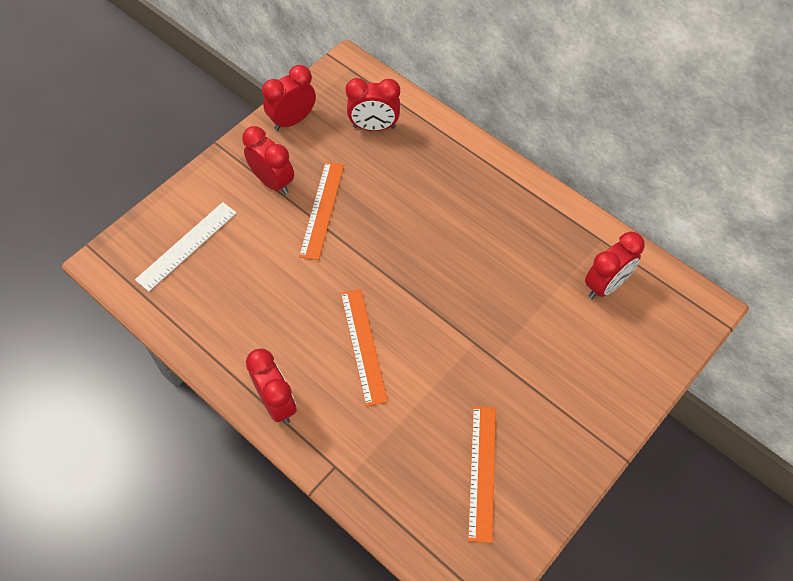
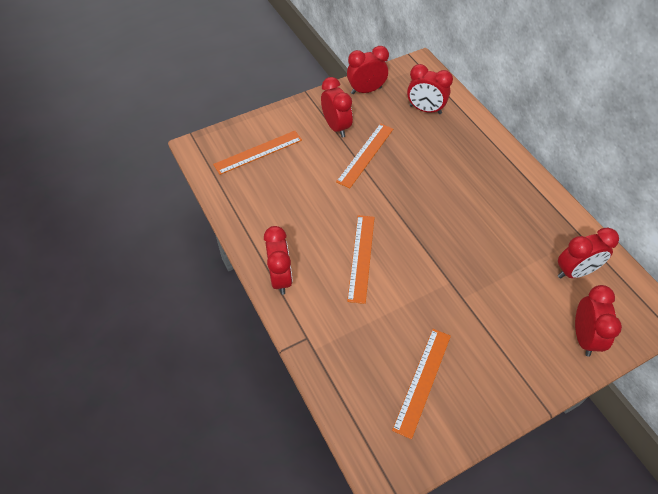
camera: 20 degrees right, 5 degrees down
white ruler [135,202,237,291] -> orange ruler [213,131,302,175]
none -> red clock [575,285,622,357]

